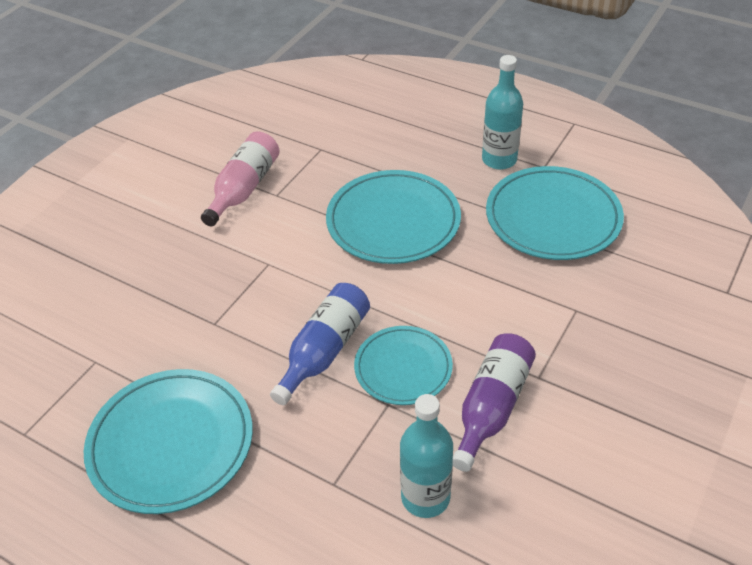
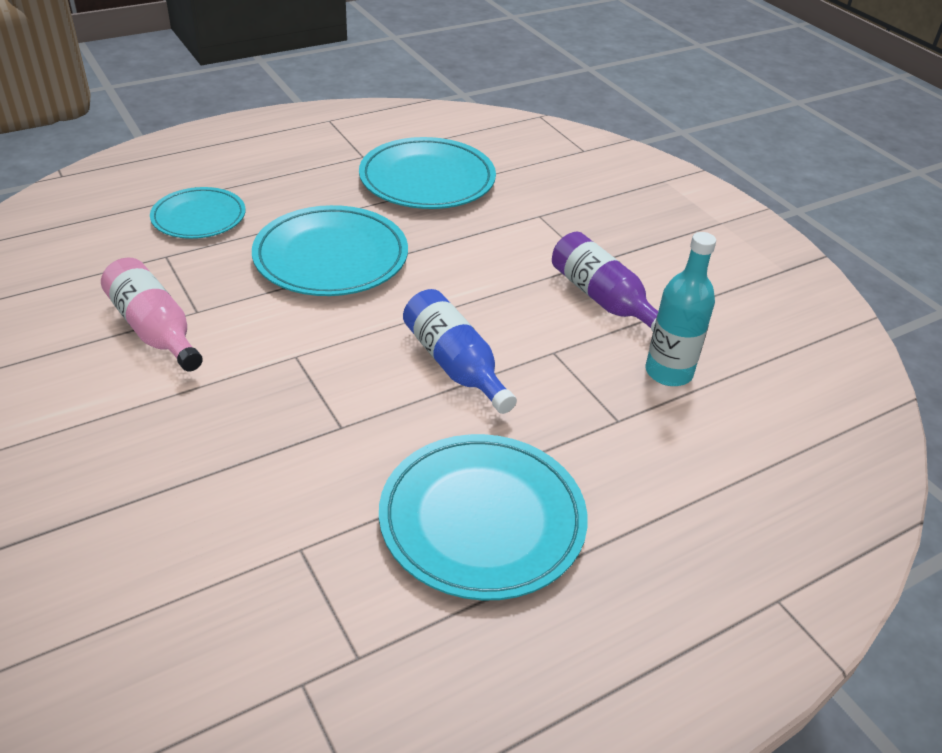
camera: 65 degrees left, 5 degrees down
turquoise plate [354,326,453,405] -> turquoise plate moved to [150,187,246,239]
turquoise bottle [482,55,523,170] -> none

